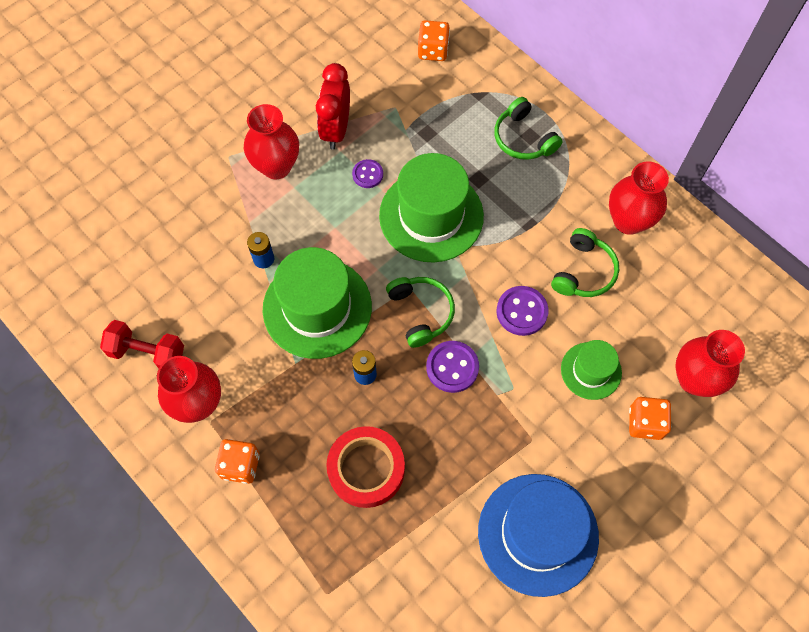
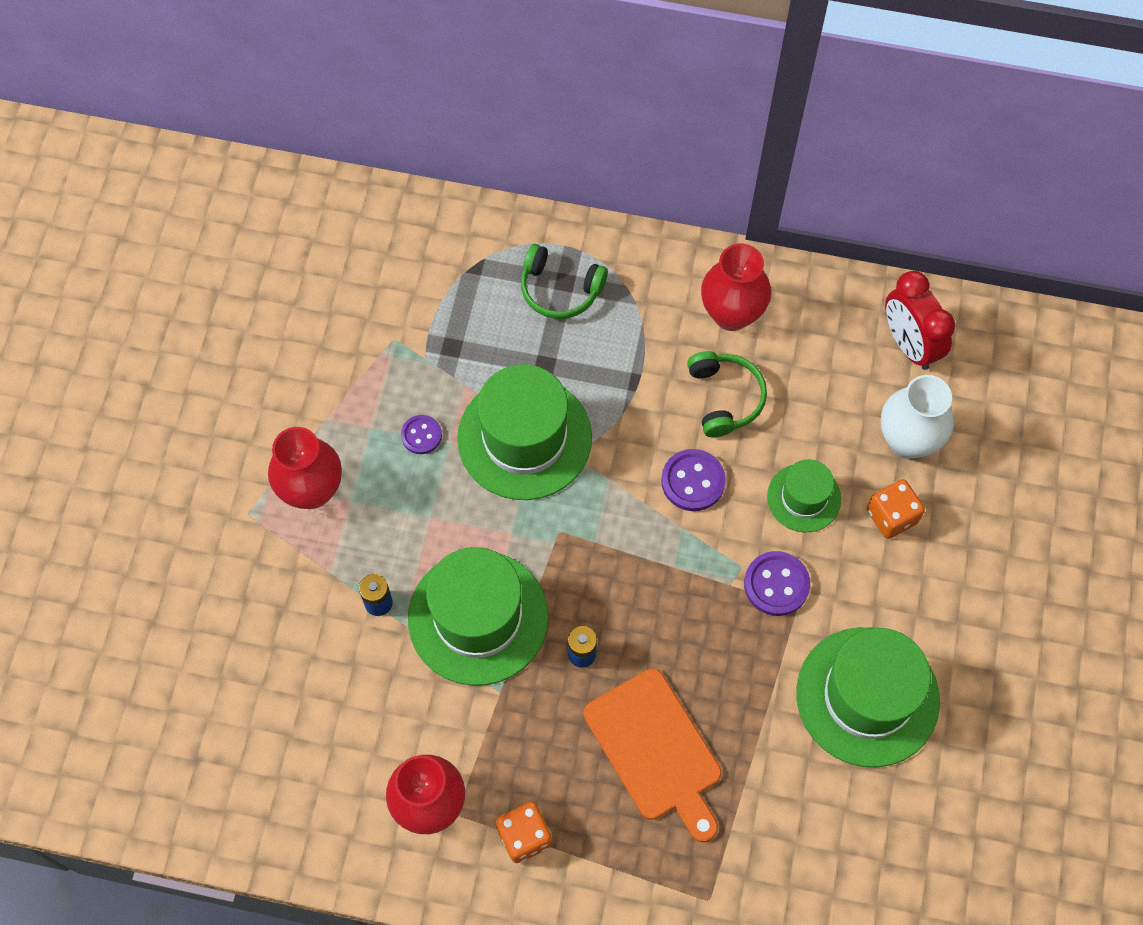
camera: 35 degrees left, 0 degrees up
red dumbbell [100,320,184,368] -> none
red clock [316,63,350,149] -> red clock moved to [885,271,956,370]
red tape [326,426,405,508] -> orange cutting board [583,668,722,842]
green headphones [386,277,455,348] -> none
orange dice [418,20,450,61] -> none
purple button [426,341,479,393] -> purple button moved to [744,551,810,616]
blue hat [478,474,599,597] -> green hat [796,627,940,767]
red vase [675,330,745,397] -> white vase [881,375,954,459]

